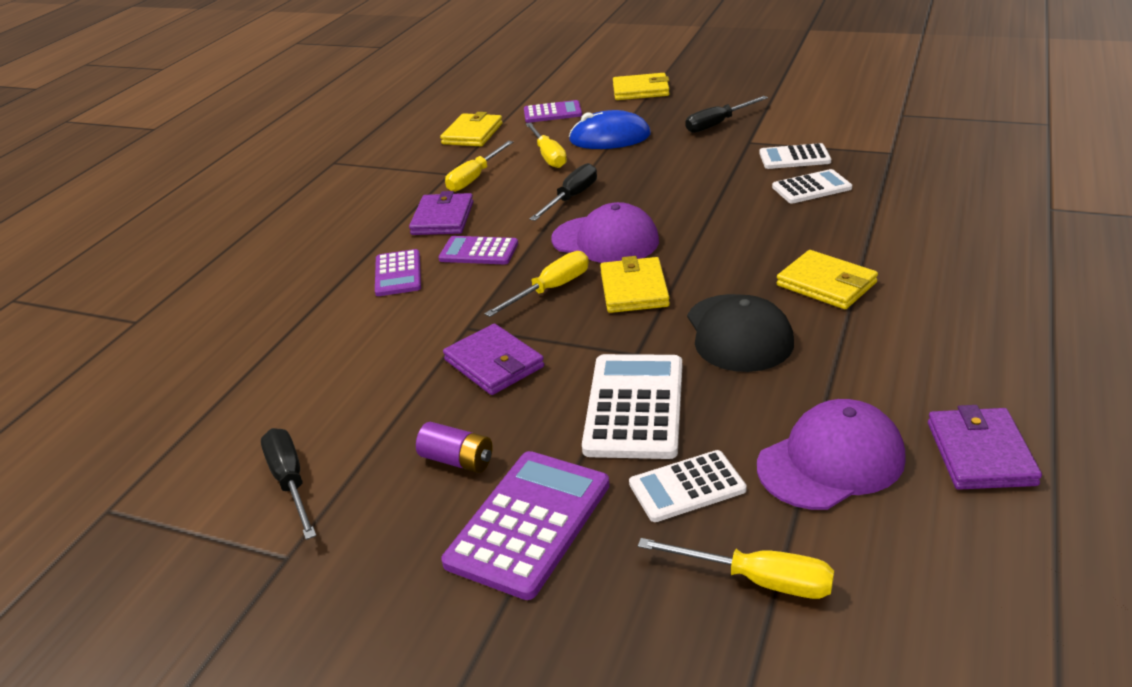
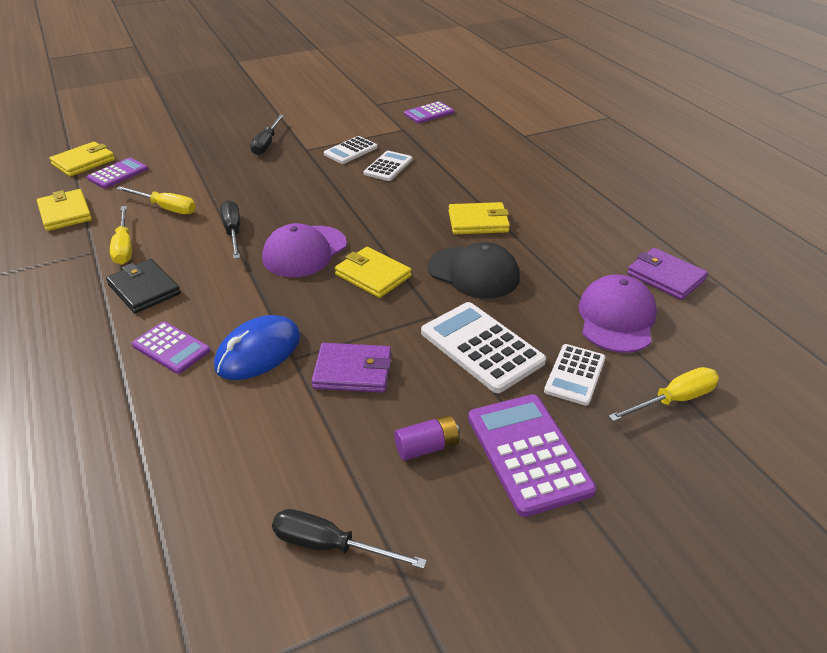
camera: 50 degrees left, 5 degrees up
purple wallet [409,191,473,235] -> black wallet [106,259,181,313]
purple calculator [438,236,518,264] -> purple calculator moved to [404,101,454,123]
yellow screwdriver [485,251,589,317] -> none
purple cap [551,202,659,263] -> purple cap turned 150 degrees clockwise [262,223,347,277]
blue mouse [569,110,651,149] -> blue mouse moved to [214,315,300,380]
yellow wallet [613,73,670,100] -> yellow wallet moved to [50,142,115,177]

